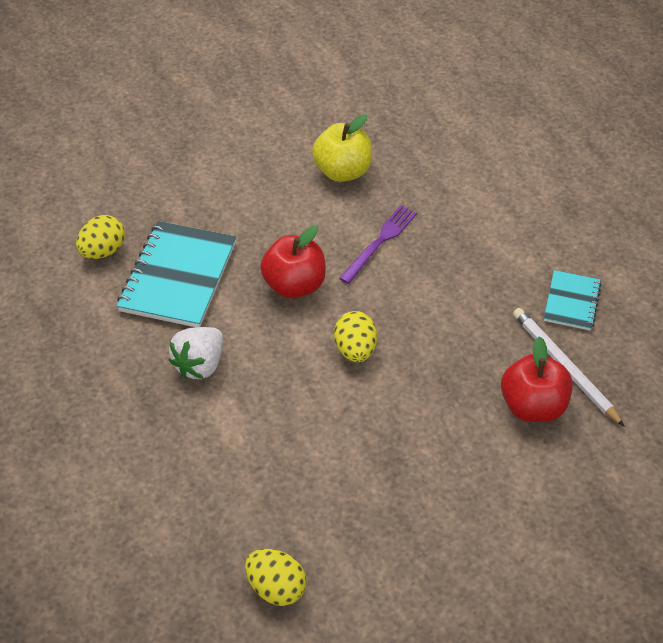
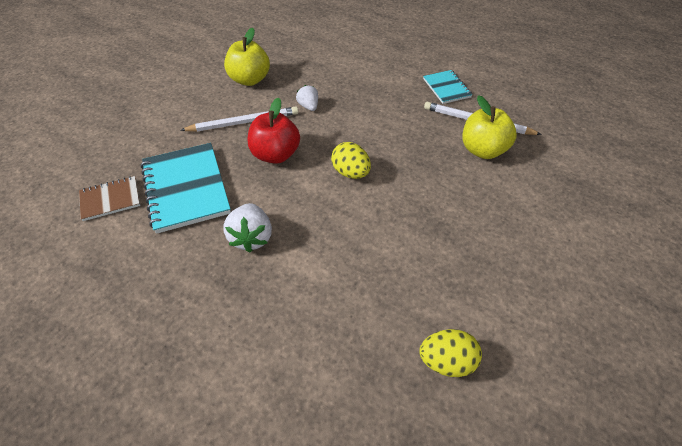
camera: 35 degrees left, 0 degrees up
yellow egg [76,215,125,259] -> brown notebook [79,176,140,221]
purple fork [339,205,417,284] -> white strawberry [296,85,318,111]
red apple [501,336,573,422] -> yellow apple [462,95,517,159]
none -> white pencil [180,106,298,132]

